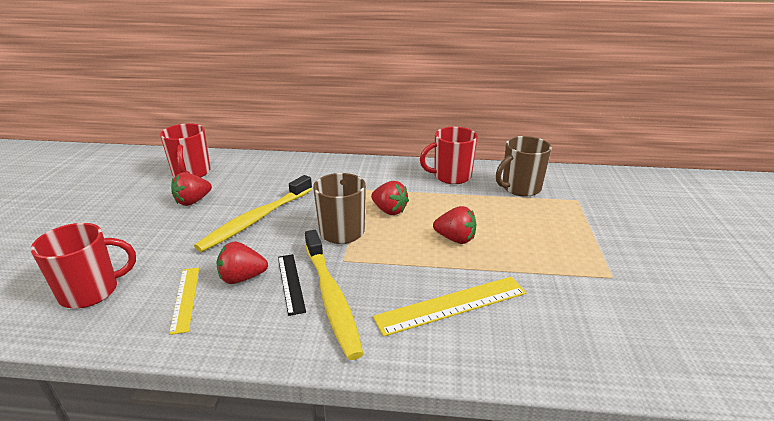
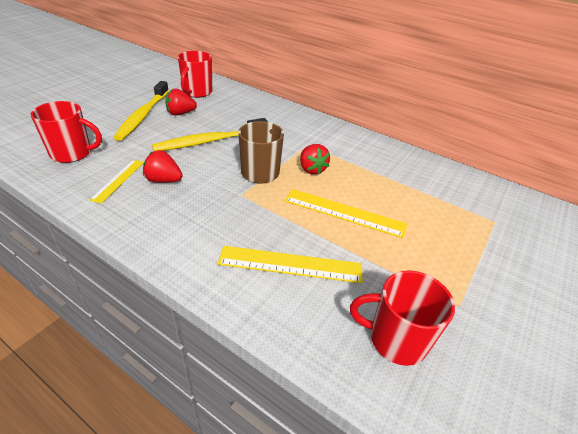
camera: 25 degrees right, 10 degrees up
black ruler [278,254,306,316] -> none
yellow toothbrush [305,230,363,360] -> yellow toothbrush moved to [113,81,169,141]
red mug [420,127,478,184] -> red mug moved to [350,270,455,366]
red strawberry [433,206,476,244] -> yellow ruler [284,189,407,238]
brown mug [496,136,552,197] -> none

